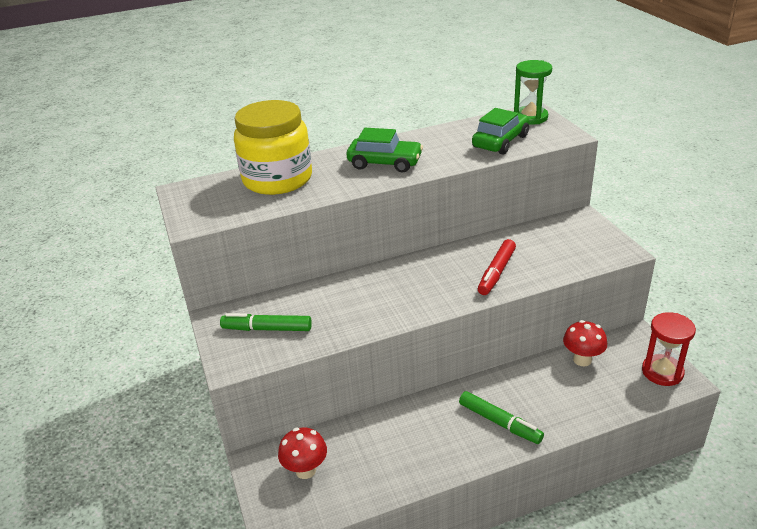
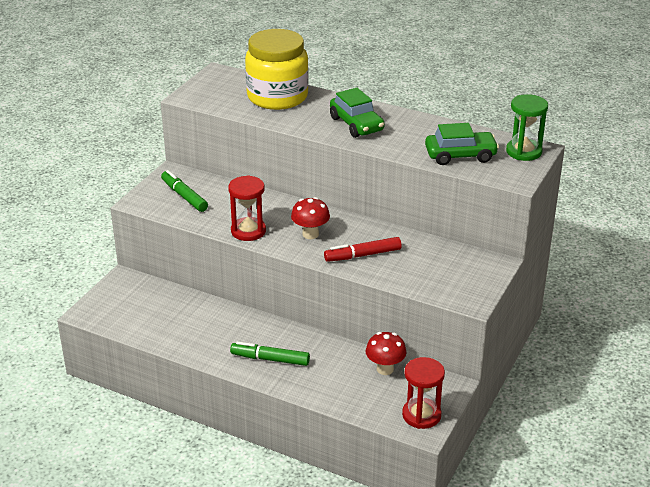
camera: 45 degrees right, 0 degrees up
red mushroom [278,427,327,479] -> red mushroom moved to [291,197,330,239]
green marker [459,391,544,444] -> green marker turned 105 degrees clockwise [230,341,310,366]
none -> red hourglass [228,175,266,241]

